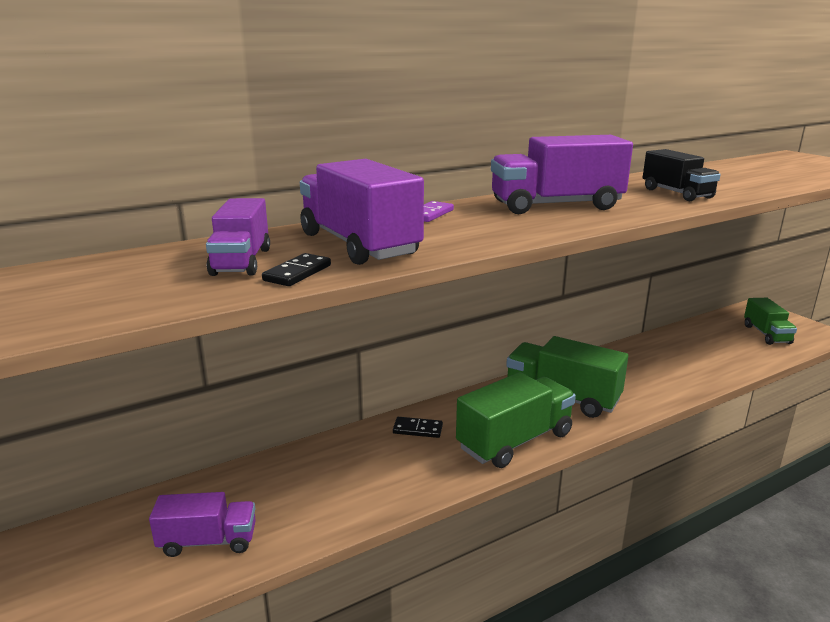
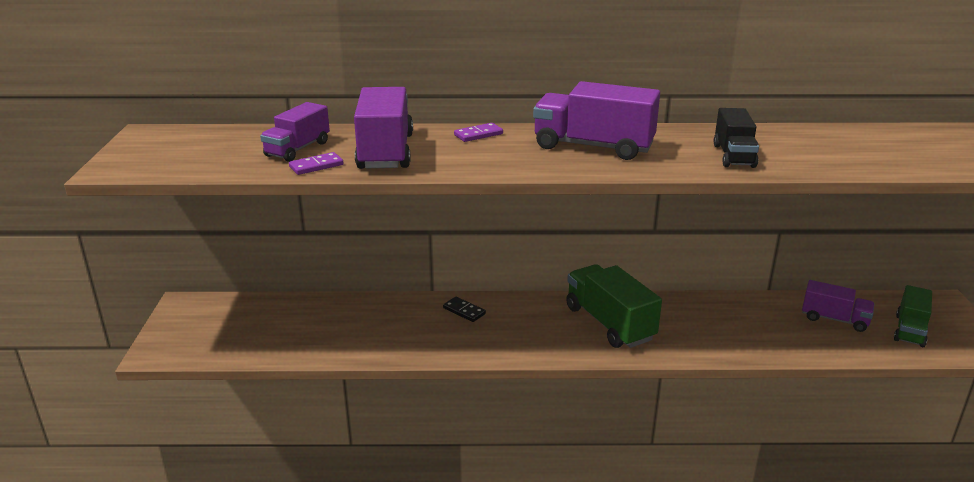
camera: 30 degrees right, 5 degrees up
purple truck [149,492,256,557] -> purple truck moved to [802,280,874,332]
black domino [262,253,331,286] -> purple domino [289,152,344,175]
green truck [456,372,576,468] -> none

